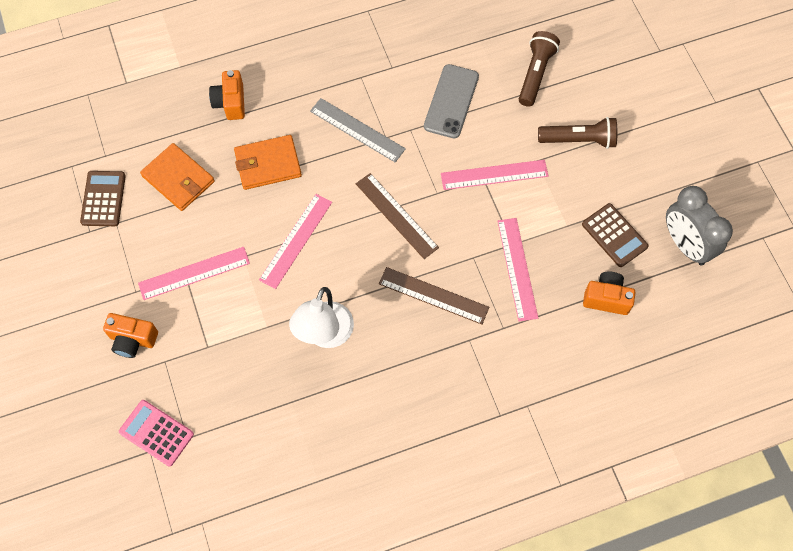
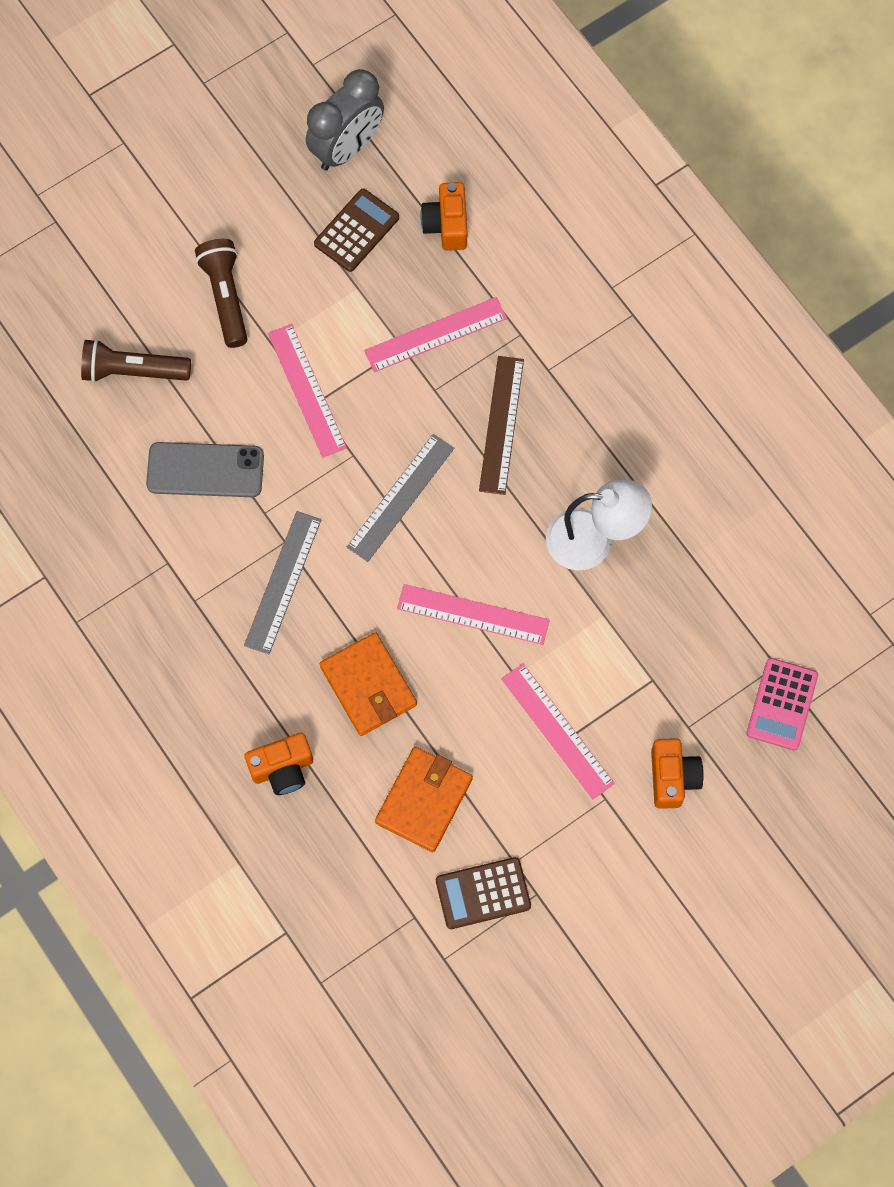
camera: 105 degrees left, 5 degrees up
brown ruler [356,173,439,259] -> grey ruler [347,434,454,562]

